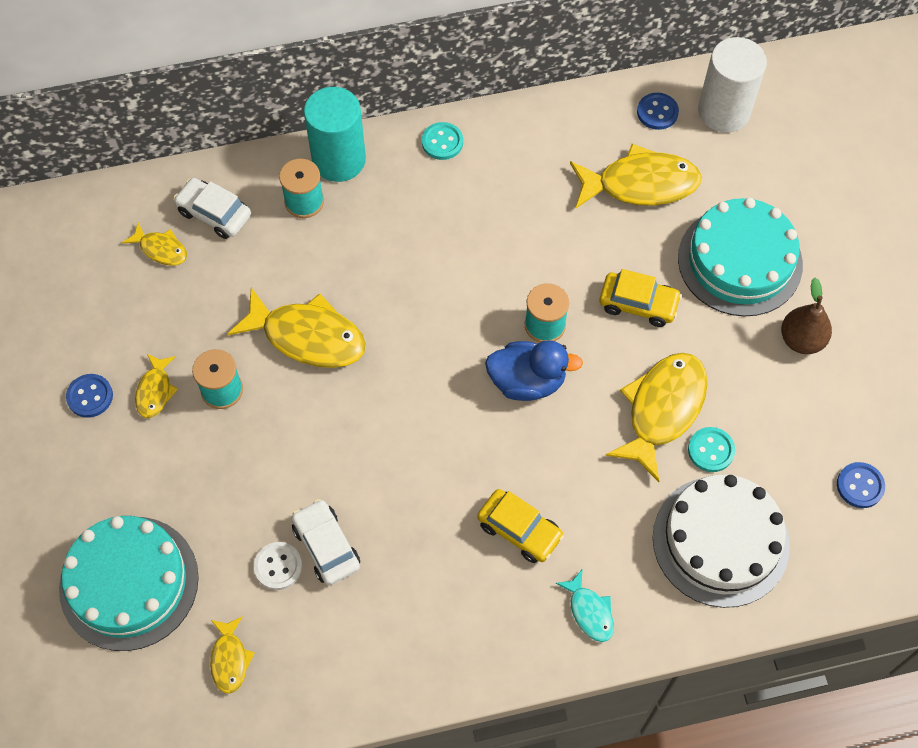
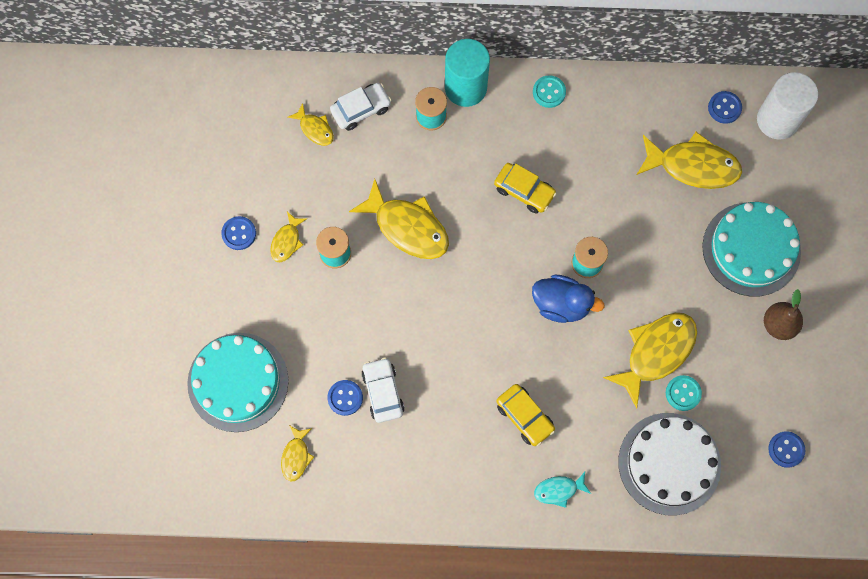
camera: 15 degrees right, 10 degrees up
white car [173,178,251,239] -> white car turned 105 degrees clockwise [330,83,392,131]
white button [254,542,302,590] -> blue button [327,380,363,416]
turquoise fish [555,569,614,642] -> turquoise fish turned 90 degrees clockwise [534,472,591,508]
yellow car [600,269,682,327] -> yellow car moved to [494,163,557,213]

